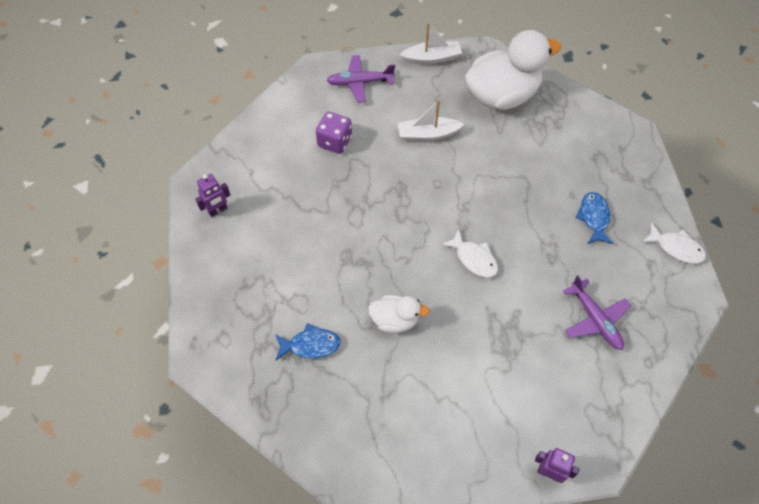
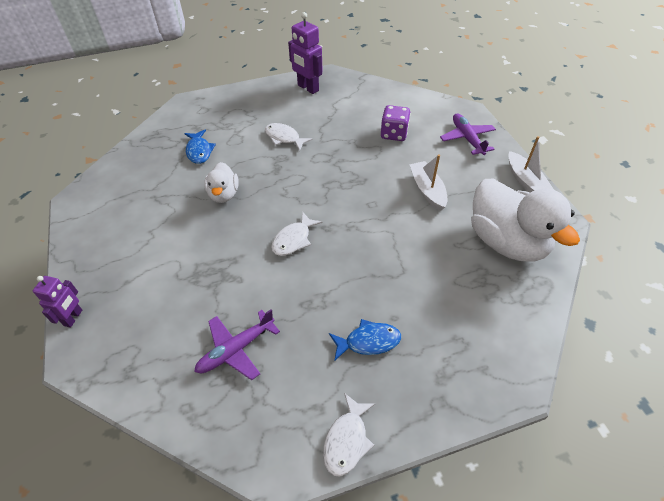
camera: 80 degrees right, 10 degrees down
purple robot [195,174,230,217] -> purple robot [288,12,323,94], size x1.60
none -> white fish [265,123,313,151]

